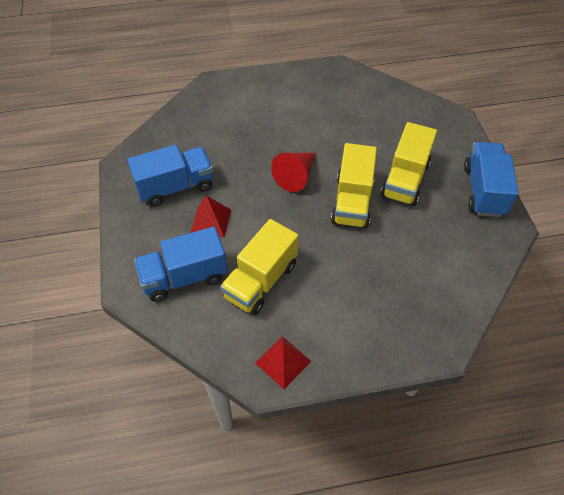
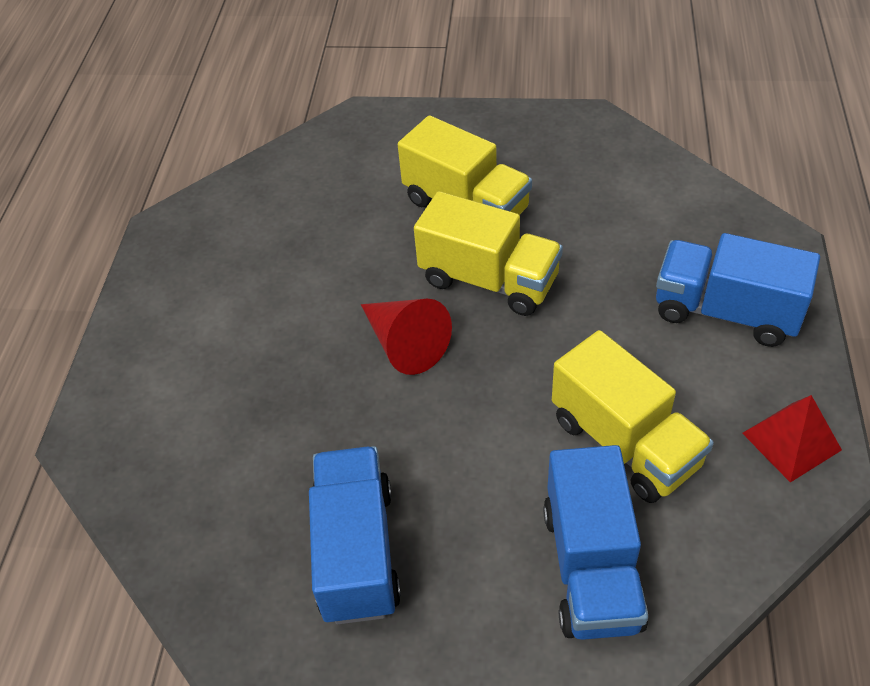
camera: 70 degrees left, 5 degrees down
red pyramid [190,196,231,237] -> none
blue truck [464,142,519,217] -> blue truck moved to [656,233,820,347]

